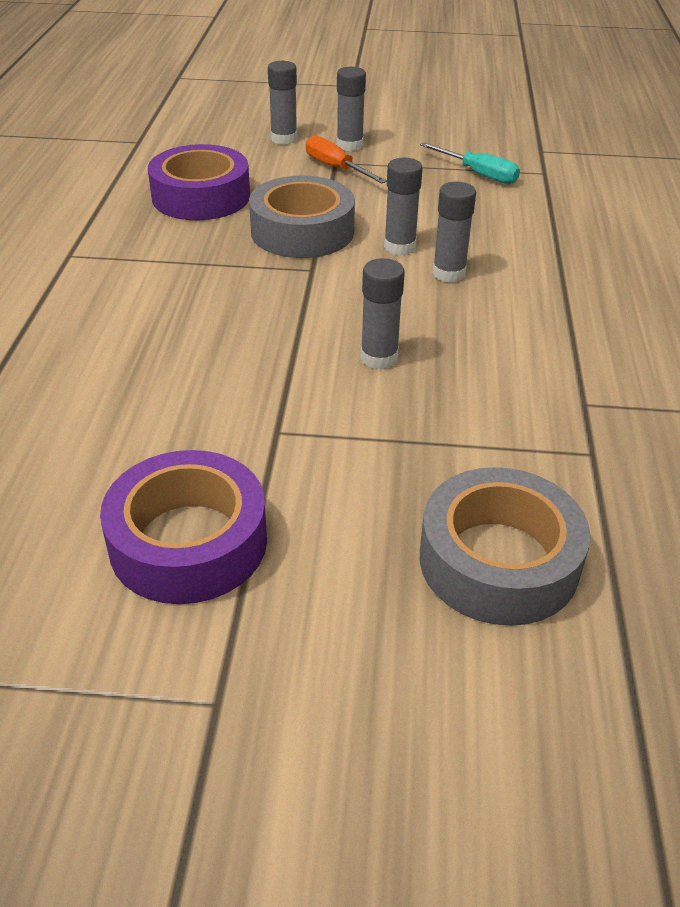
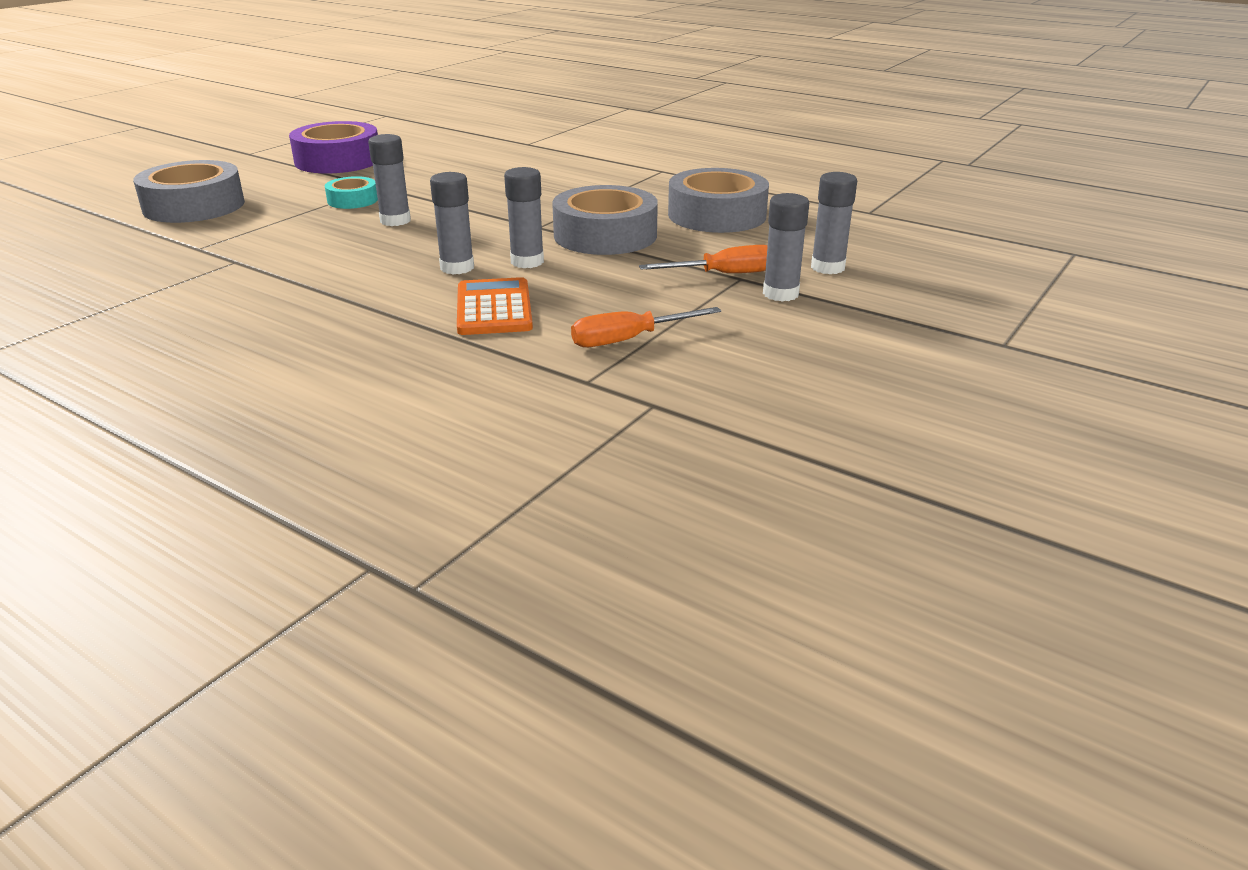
camera: 120 degrees right, 10 degrees down
purple tape [148,144,250,220] -> grey tape [668,168,769,233]
turquoise screwdriver [420,142,520,184] -> orange screwdriver [571,307,721,347]
none -> turquoise tape [325,176,378,209]
none -> orange calculator [457,277,533,335]

